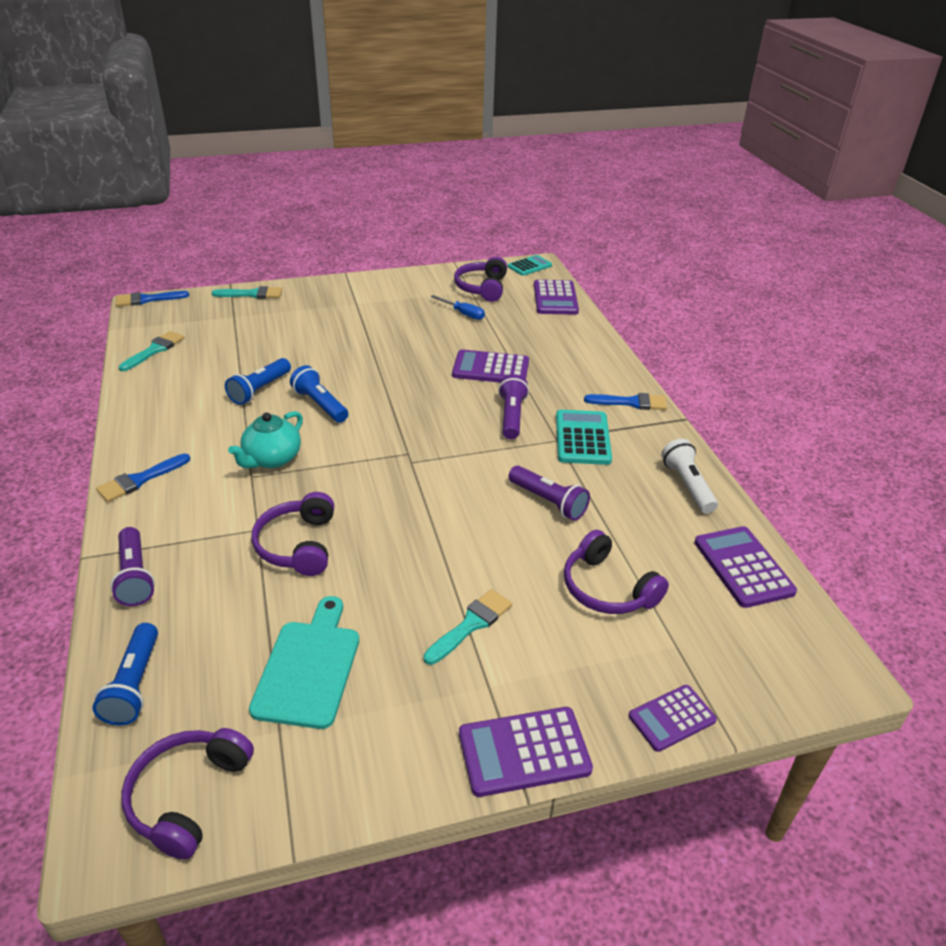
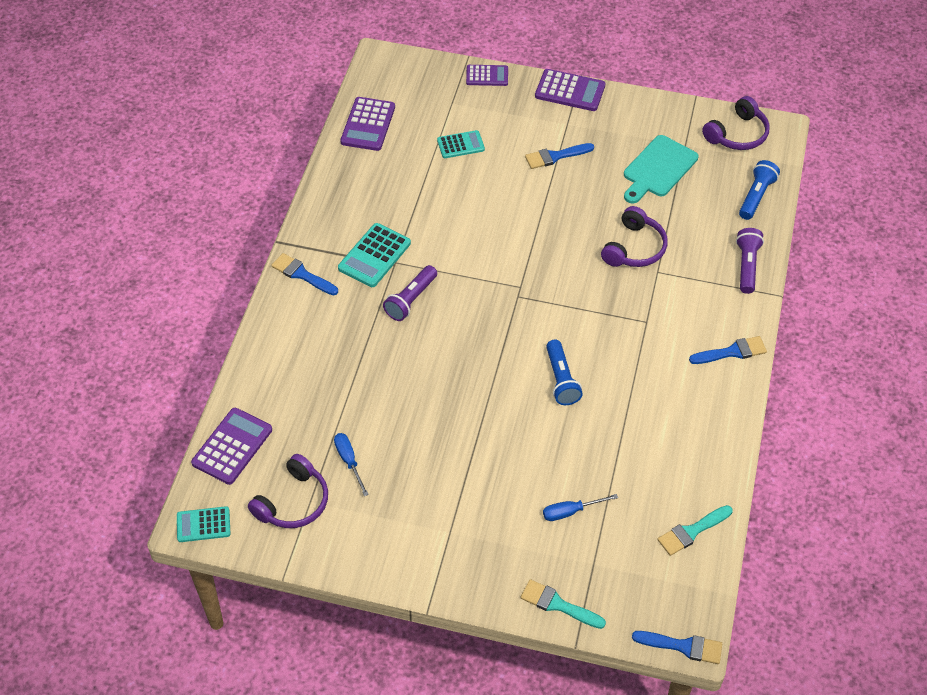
camera: 150 degrees left, 15 degrees up
blue flashlight [225,358,291,405] -> none
turquoise teapot [228,411,303,468] -> none
turquoise brush [424,589,512,665] -> blue brush [525,143,594,169]
purple calculator [452,350,529,382] -> none
purple flashlight [509,466,590,521] -> none
purple headphones [564,530,669,614] -> turquoise calculator [437,130,485,158]
white flashlight [661,439,718,514] -> none
none -> blue screwdriver [543,494,618,521]

